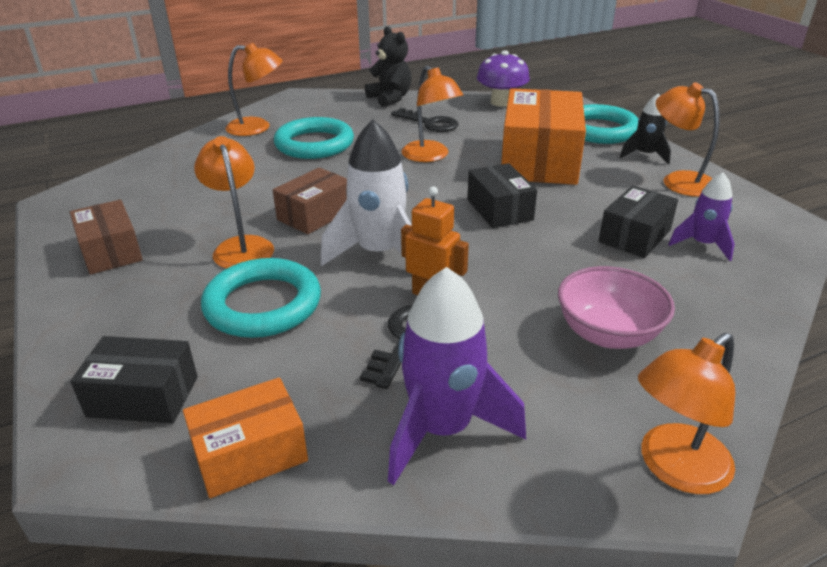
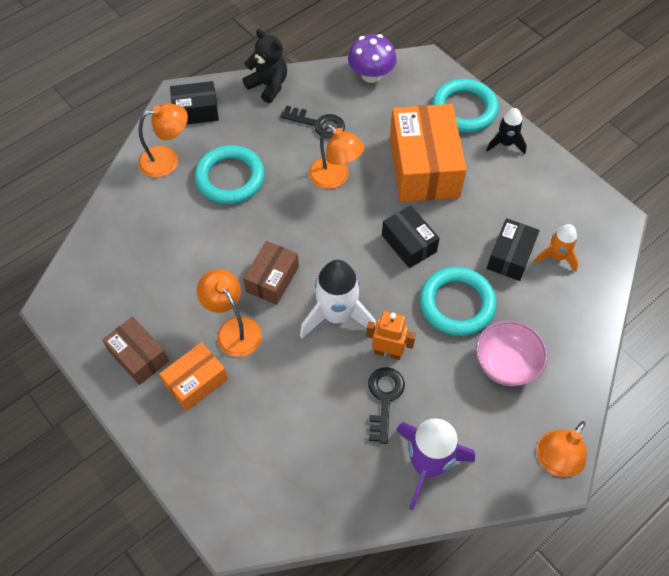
camera: 15 degrees left, 25 degrees up
black box [70,336,198,424] -> black box moved to [170,81,219,125]
orange box [183,377,308,498] -> orange box moved to [159,342,228,411]
turquoise ring [201,258,321,338] -> turquoise ring moved to [420,267,497,336]
orange lamp [656,82,719,197] -> none
purple rocket [668,172,735,261] -> orange rocket [534,224,579,272]

